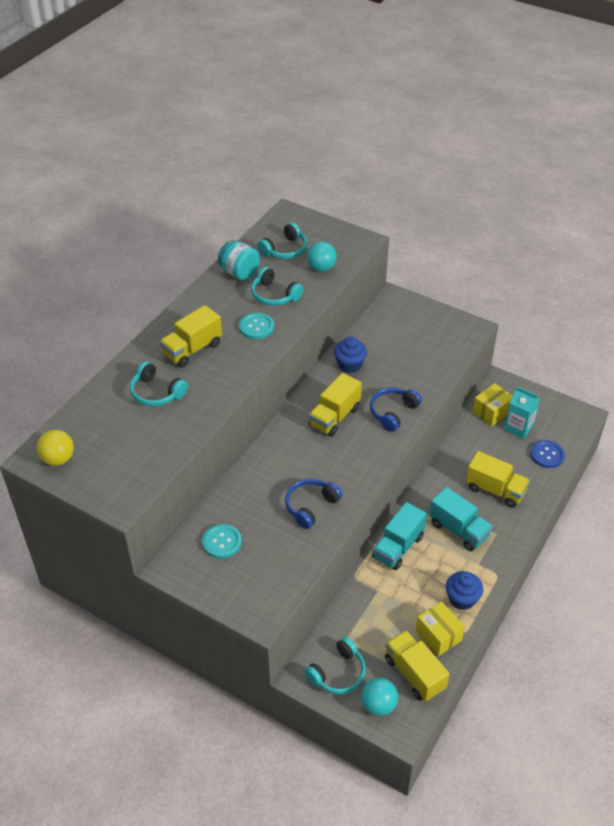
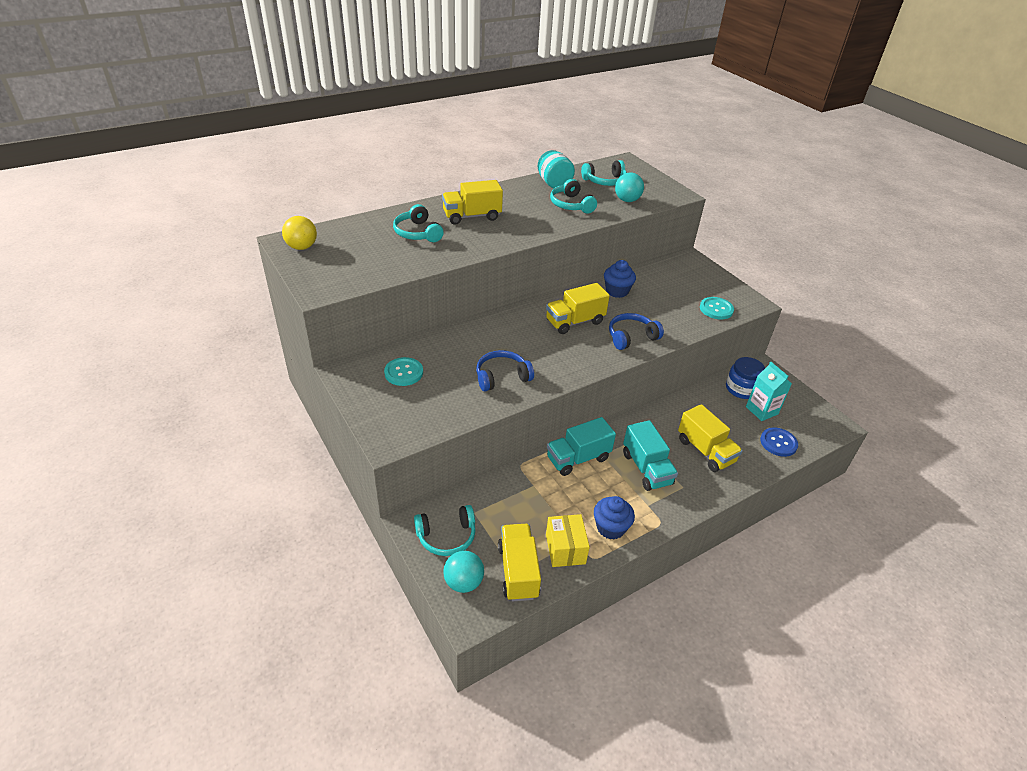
camera: 25 degrees right, 5 degrees down
turquoise button [239,313,274,339] -> turquoise button moved to [700,297,734,320]
yellow box [472,383,513,427] -> blue jar [726,357,765,399]

